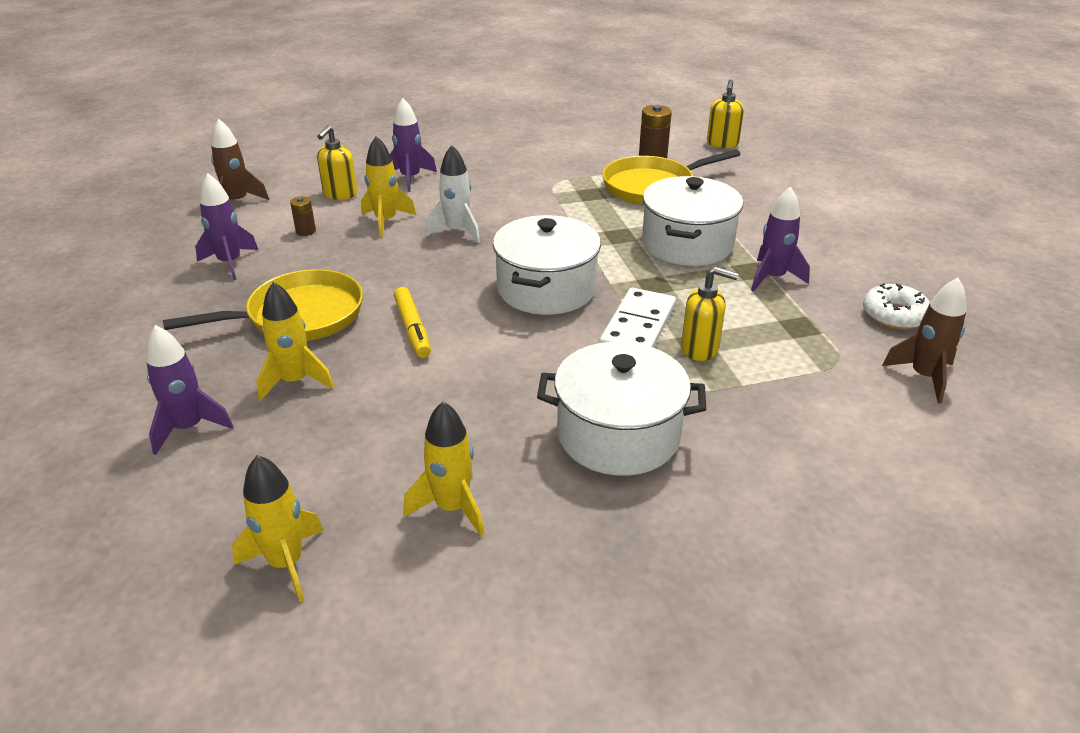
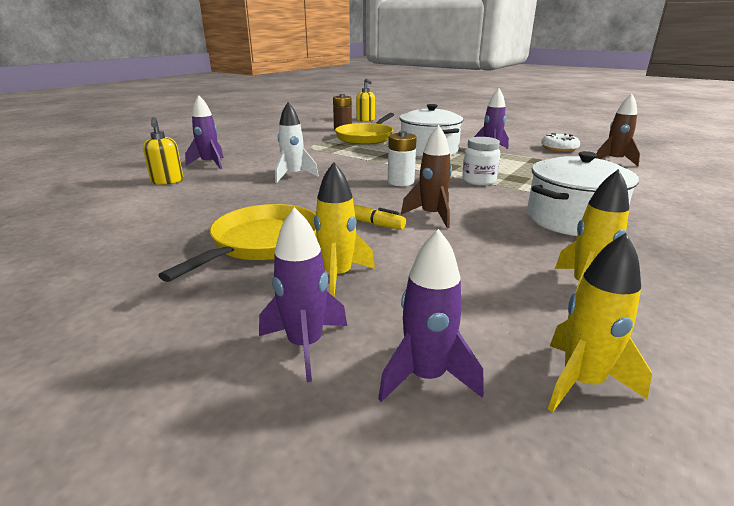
camera: 40 degrees left, 10 degrees down
purple rocket [195,173,258,280] -> purple rocket moved to [378,229,484,402]
brown rocket [211,118,269,200] -> brown rocket moved to [401,125,452,228]
brown battery [290,196,316,236] -> none
yellow rocket [361,136,416,237] -> none
white pot [493,215,601,315] -> white battery [388,131,417,186]
white domino [599,288,676,348] -> white jar [462,137,500,186]
yellow soap dispenser [681,267,739,361] -> none

